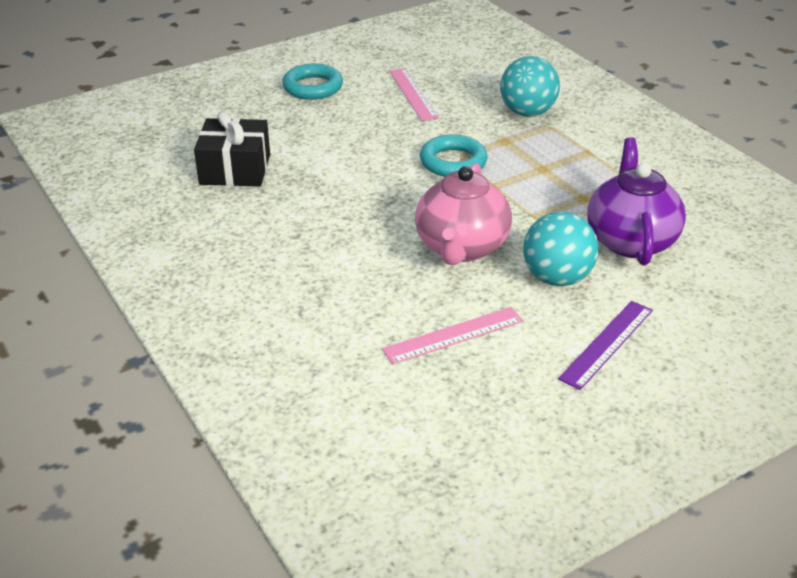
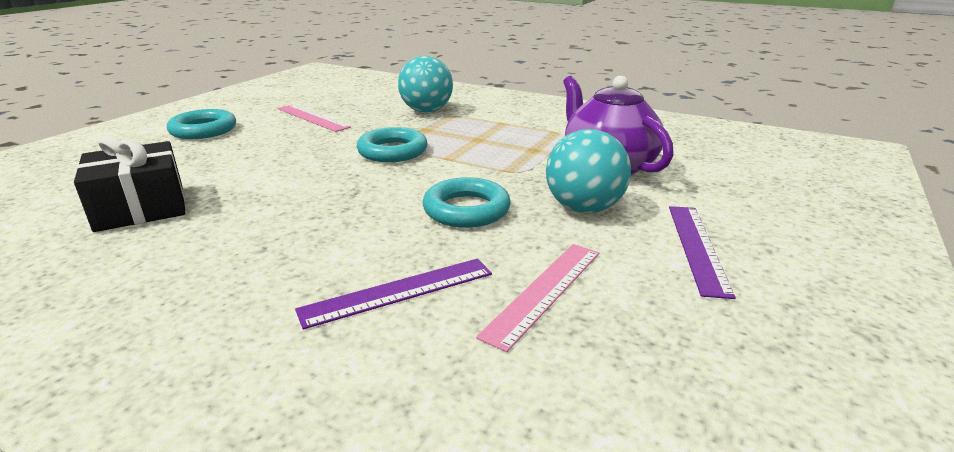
camera: 30 degrees left, 10 degrees down
pink teapot [415,163,512,265] -> turquoise ring [423,177,511,228]
none -> purple ruler [295,258,492,329]

